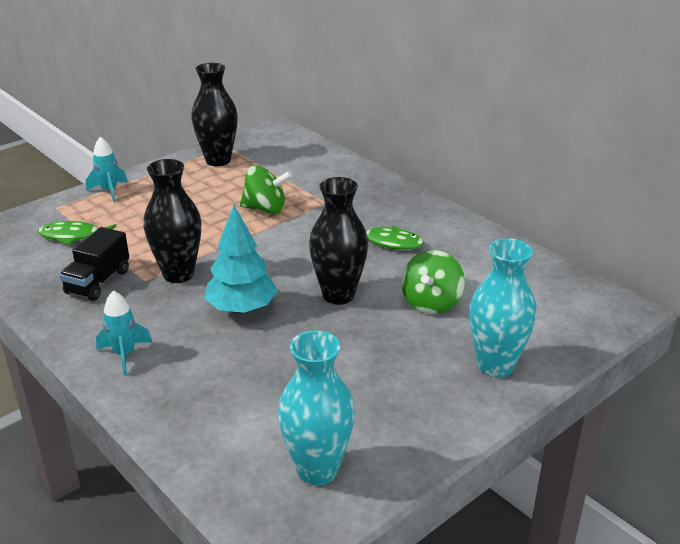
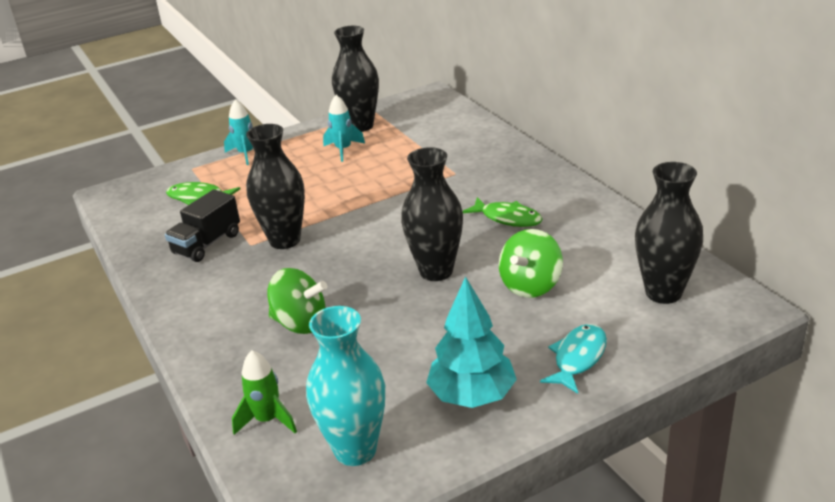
camera: 15 degrees right, 0 degrees up
turquoise rocket [96,290,153,375] -> turquoise rocket moved to [323,95,365,162]
turquoise tree [204,205,277,314] -> turquoise tree moved to [426,276,517,408]
green spinning top [240,165,292,214] -> green spinning top moved to [267,268,327,334]
turquoise vase [469,238,536,378] -> turquoise fish [540,324,607,394]
none -> green rocket [232,350,297,435]
none -> black vase [635,162,703,304]

